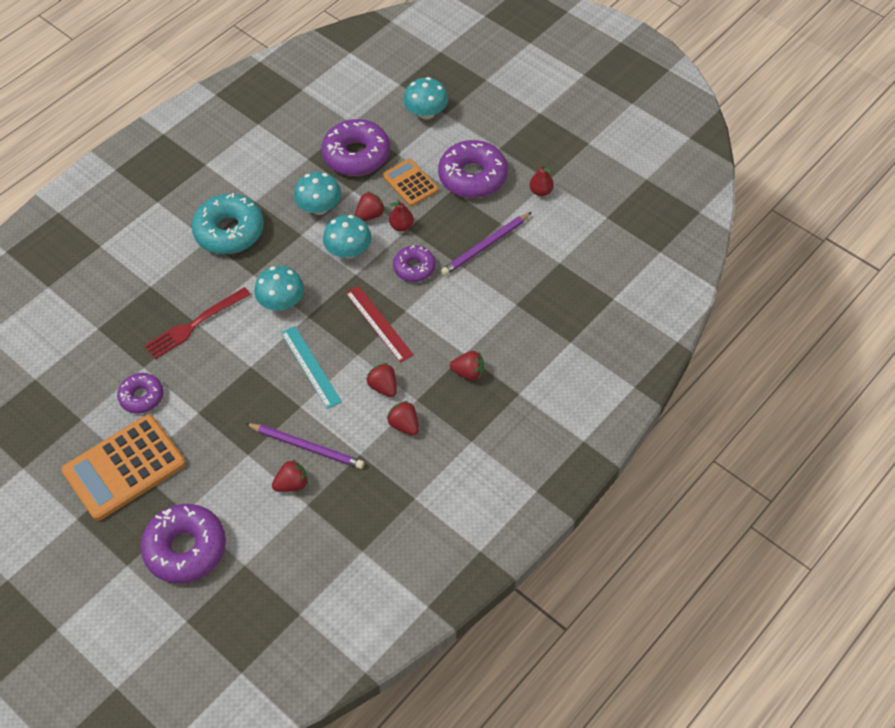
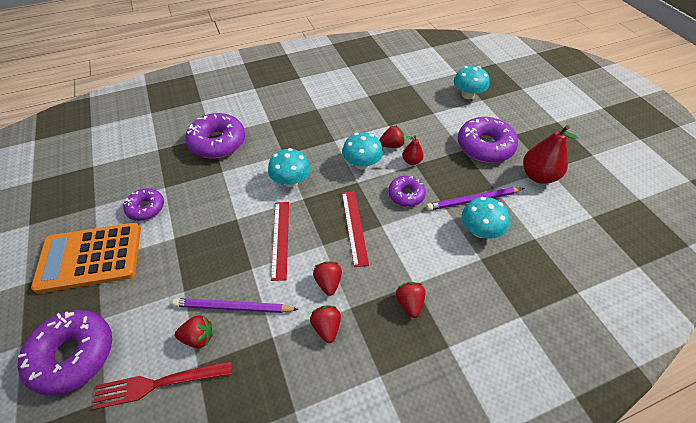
camera: 25 degrees right, 5 degrees down
red fork [144,287,251,359] -> red fork moved to [93,361,232,410]
turquoise donut [192,193,264,254] -> none
purple pencil [245,423,364,469] -> purple pencil turned 135 degrees clockwise [172,298,299,313]
turquoise ruler [281,326,342,409] -> red ruler [271,202,289,281]
turquoise mushroom [294,172,341,215] -> turquoise mushroom moved to [462,197,510,239]
purple donut [322,119,390,176] -> purple donut moved to [185,113,245,159]
orange calculator [383,159,439,207] -> none
red strawberry [450,351,484,381] -> red strawberry turned 135 degrees counterclockwise [396,282,426,318]
red pear [529,165,554,196] -> red pear [523,125,578,184], size x1.90

